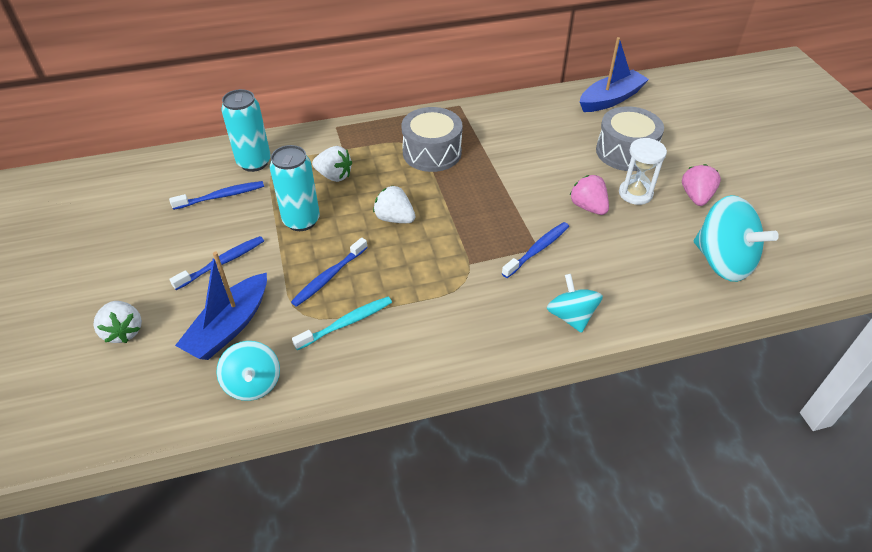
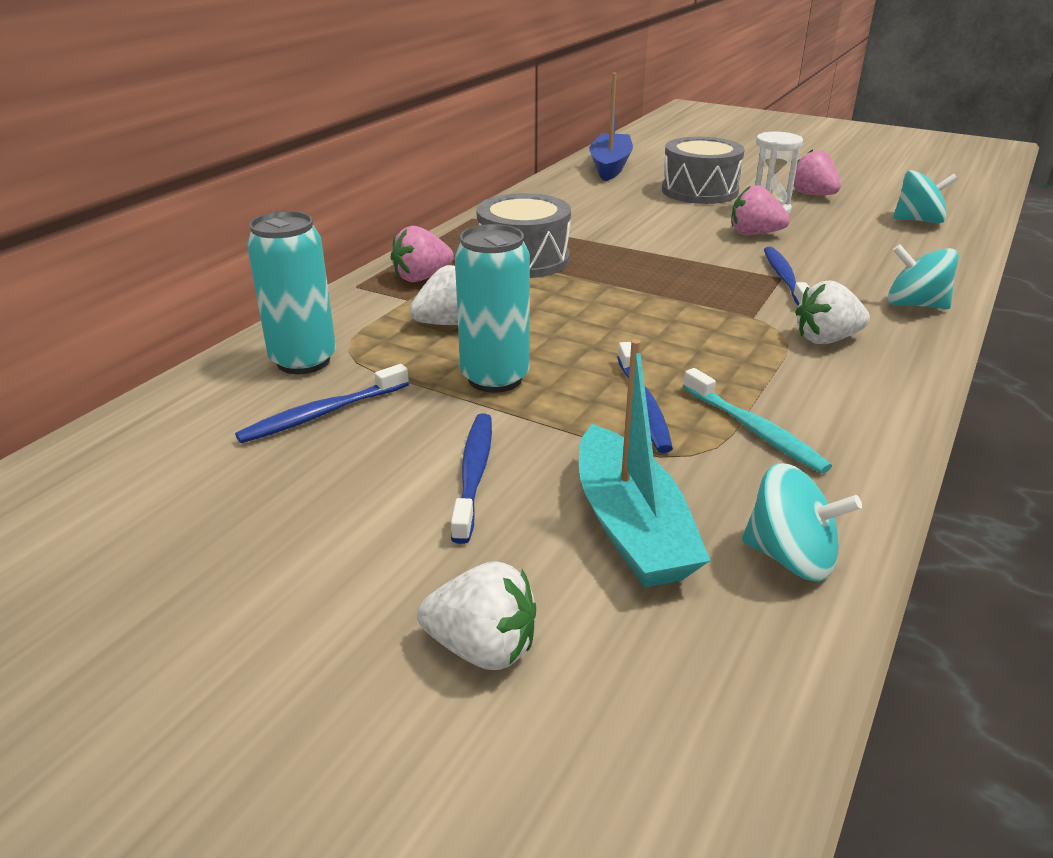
camera: 45 degrees left, 15 degrees down
blue toothbrush [169,181,264,210] -> blue toothbrush turned 150 degrees counterclockwise [235,364,409,443]
blue boat [175,252,267,360] -> turquoise boat [579,339,711,587]
turquoise toothbrush [292,297,392,350] -> turquoise toothbrush turned 135 degrees clockwise [683,368,832,474]
white strawberry [373,186,415,223] -> white strawberry moved to [795,280,870,344]
turquoise spinning top [694,195,779,282] -> turquoise spinning top [893,170,958,224], size x0.62
none -> pink strawberry [391,226,454,282]

